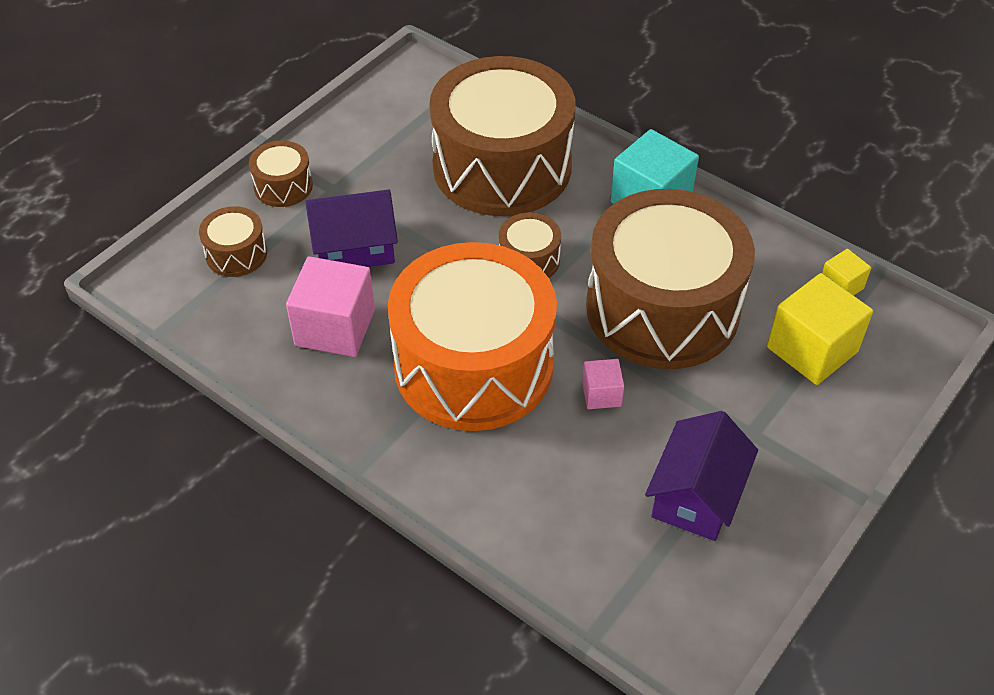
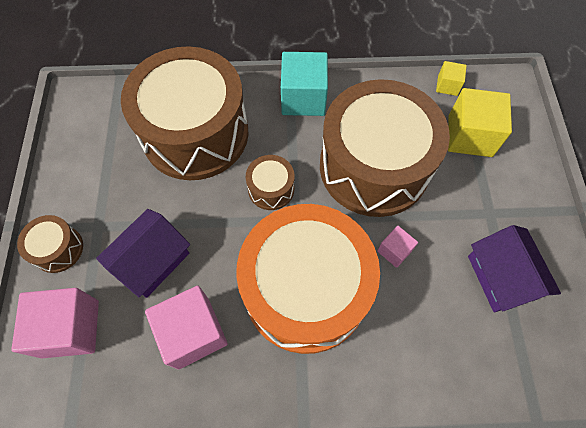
camera: 40 degrees left, 15 degrees up
brown drum [199,206,267,277] -> pink cube [11,288,99,358]

